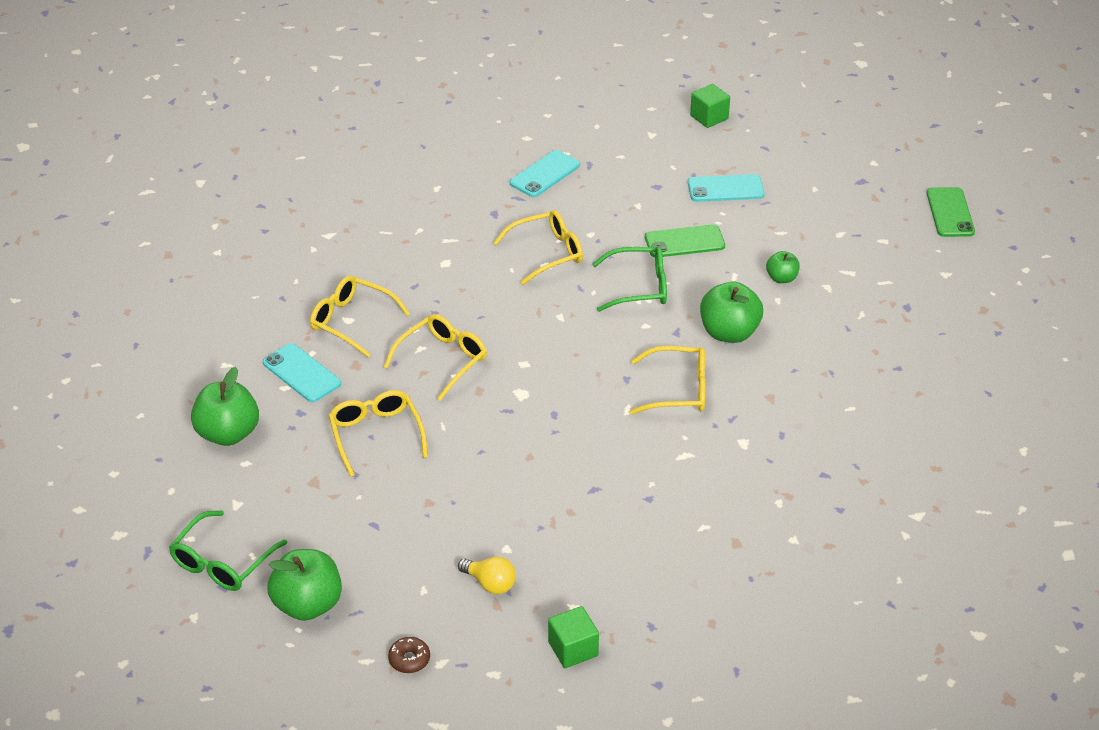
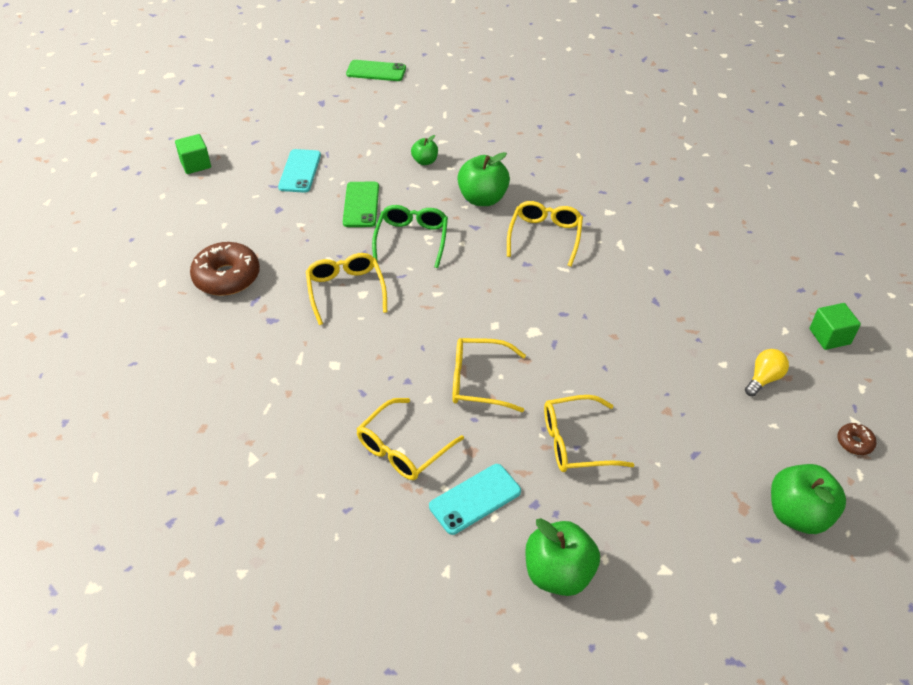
camera: 80 degrees left, 5 degrees up
green glasses [169,510,287,591] -> none
yellow glasses [384,314,487,401] -> yellow glasses turned 45 degrees counterclockwise [452,338,526,412]
turquoise phone [510,150,580,197] -> brown donut [190,242,260,296]

